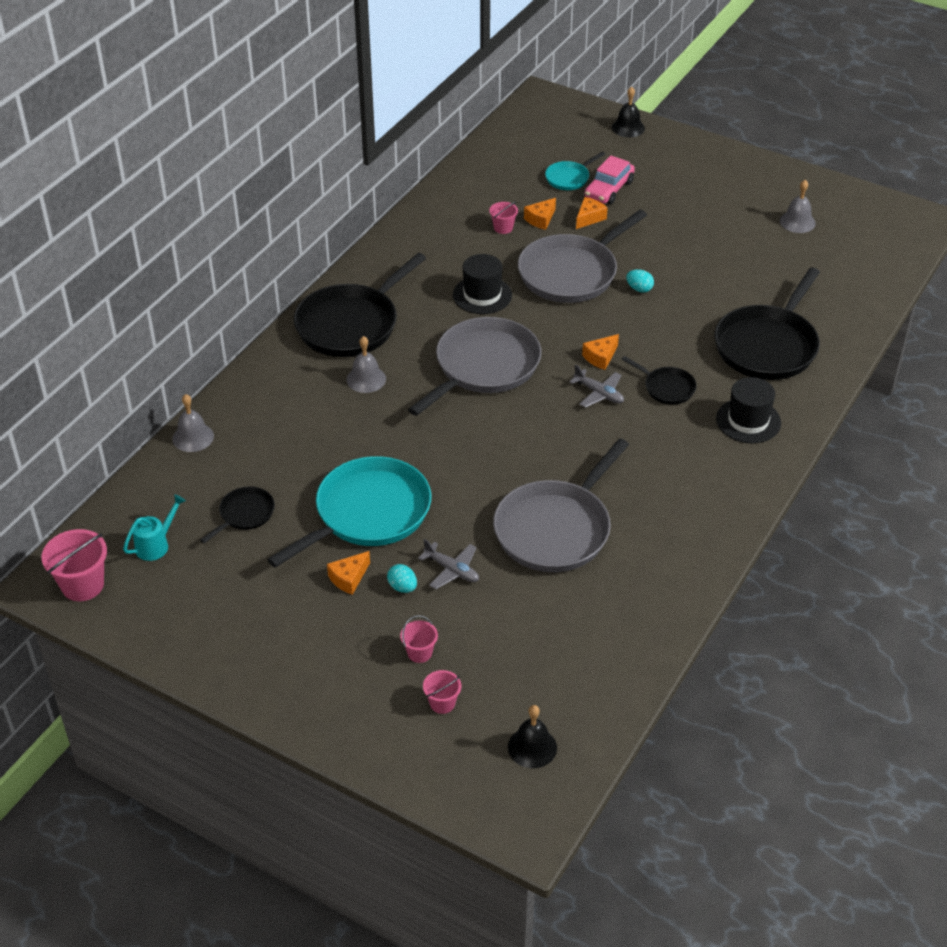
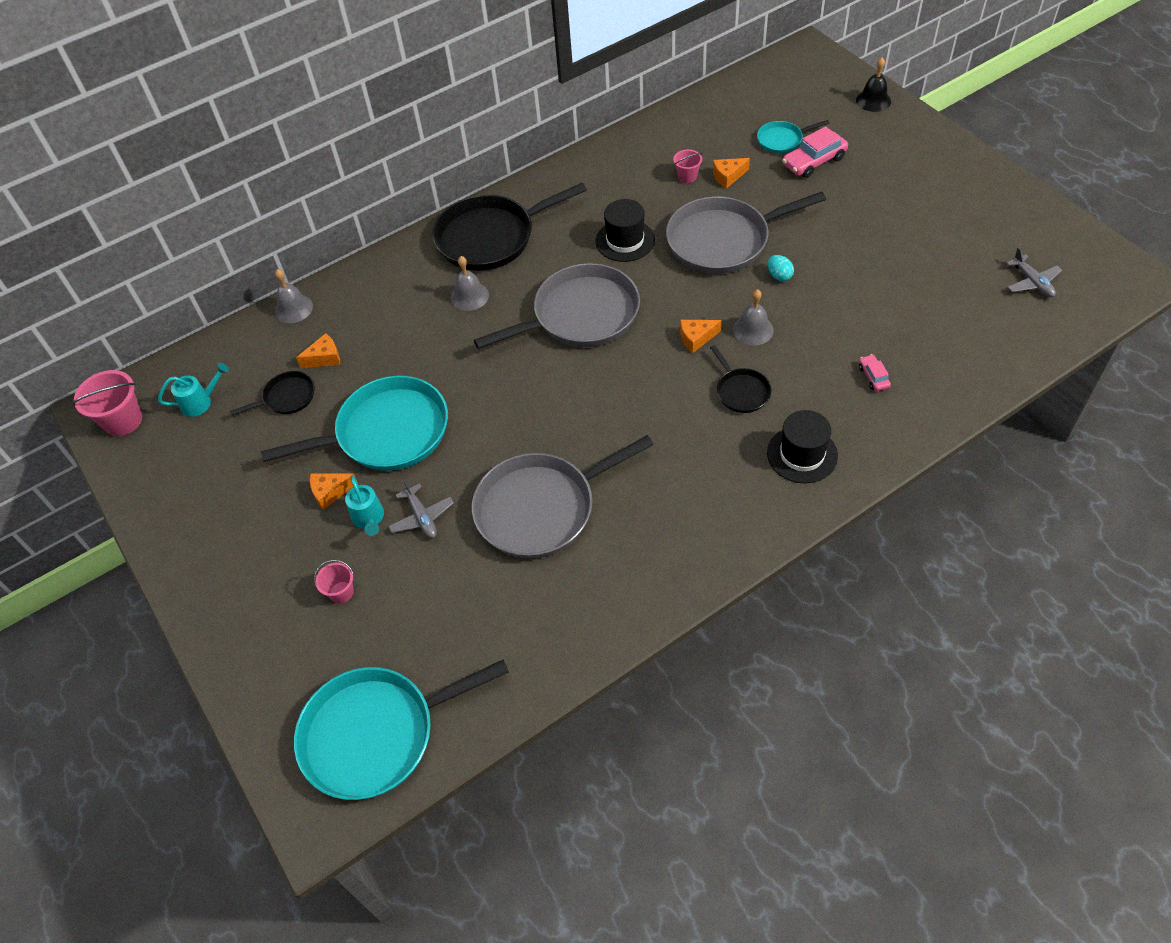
camera: 30 degrees right, 10 degrees up
turquoise egg [387,564,417,593] -> turquoise watering can [345,476,384,536]
pink bucket [423,670,461,714] -> none
black bell [508,705,557,768] -> turquoise pan [294,659,509,800]
grey plane [569,364,624,408] -> grey plane moved to [1006,247,1062,297]
orange cheese [576,197,608,229] -> orange cheese moved to [296,333,340,368]
black pan [715,267,820,380] -> pink car [859,354,891,391]
grey bell [780,180,816,233] -> grey bell moved to [733,289,774,346]

